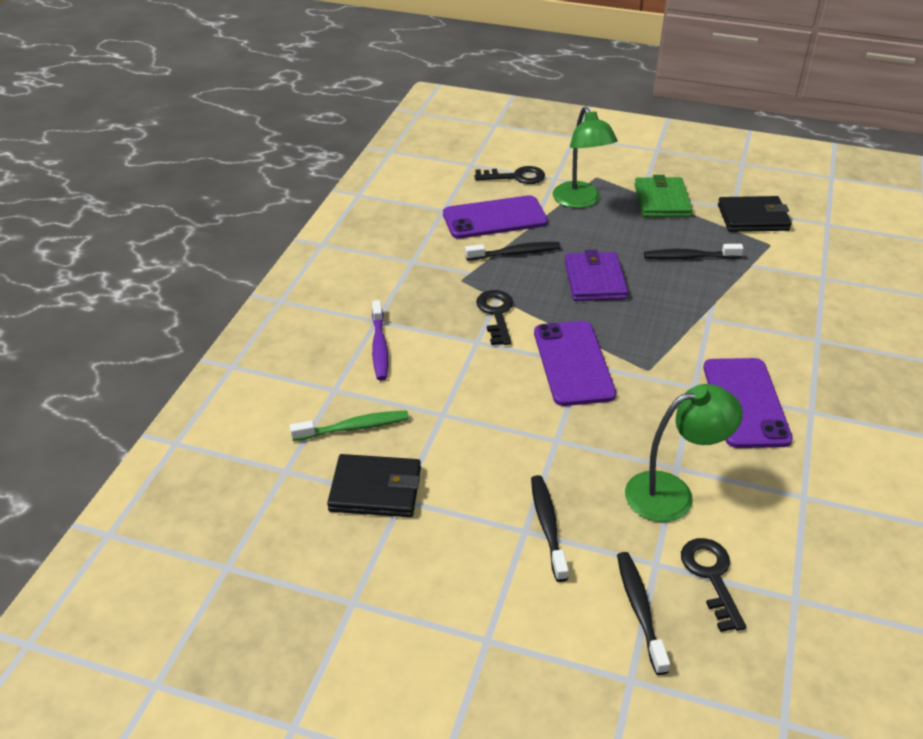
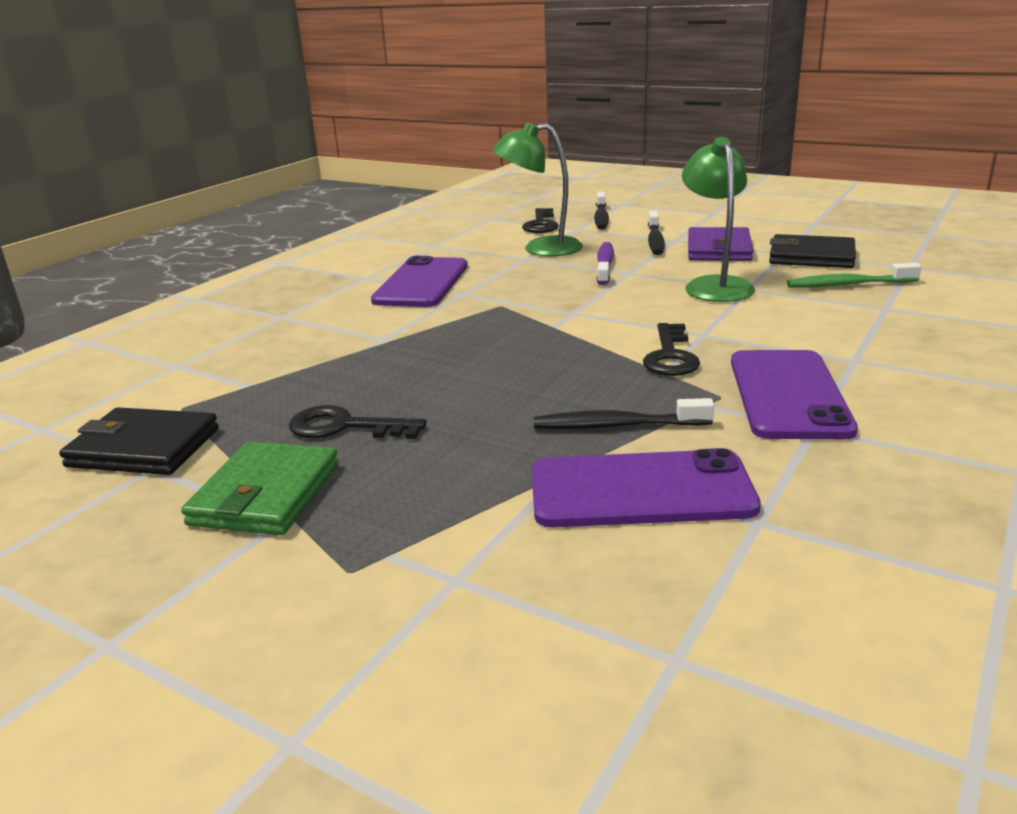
camera: 165 degrees left, 15 degrees down
purple toothbrush [372,300,388,380] -> purple toothbrush moved to [597,242,614,285]
black key [475,166,545,184] -> black key moved to [289,405,427,439]
purple phone [534,321,616,406] -> purple phone moved to [731,350,858,439]
green lamp [553,106,618,208] -> green lamp moved to [682,137,755,302]
purple wallet [565,250,628,301] -> purple wallet moved to [688,227,754,261]
black toothbrush [644,244,744,259] -> none

